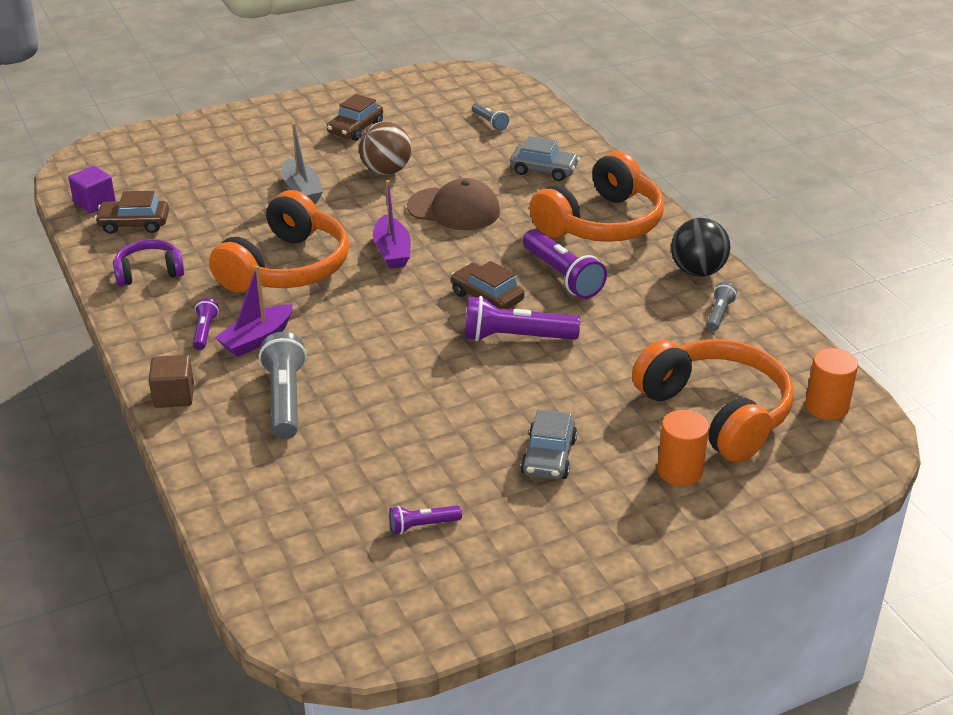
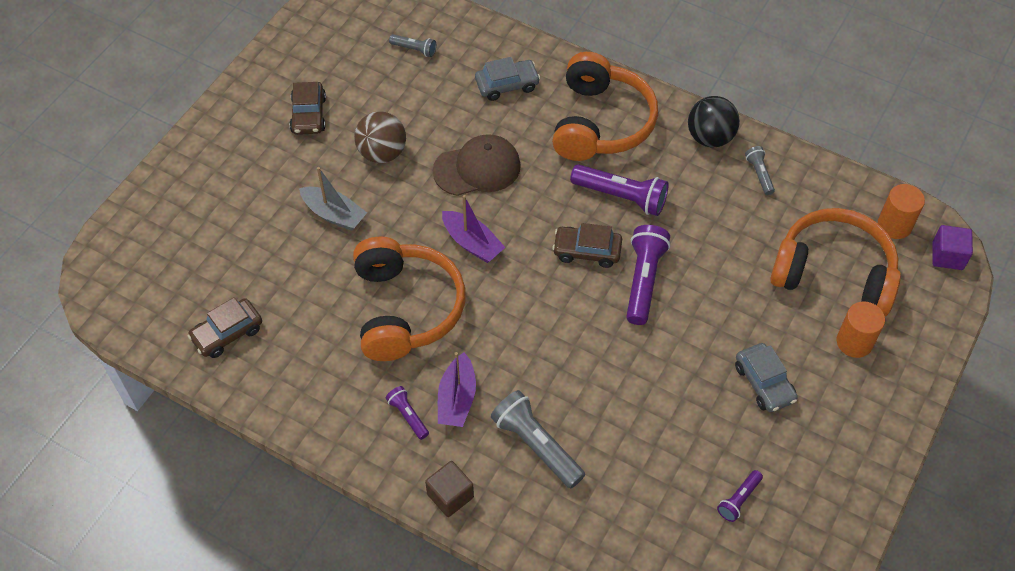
camera: 35 degrees left, 20 degrees up
purple cube [69,166,116,213] -> purple cube moved to [932,225,973,270]
purple headphones [113,239,184,286] -> none
purple flashlight [465,296,580,342] -> purple flashlight turned 135 degrees clockwise [626,225,670,325]

